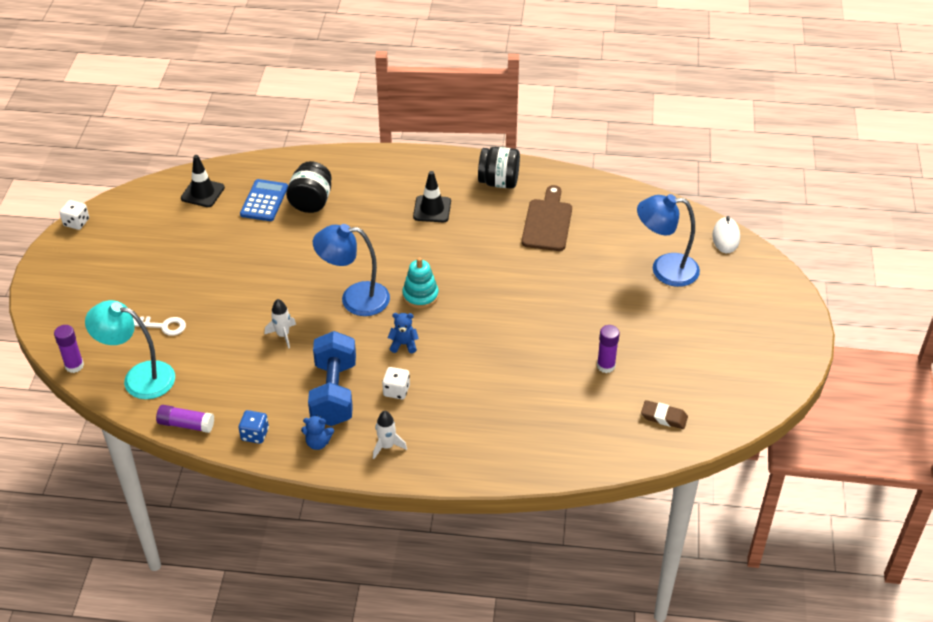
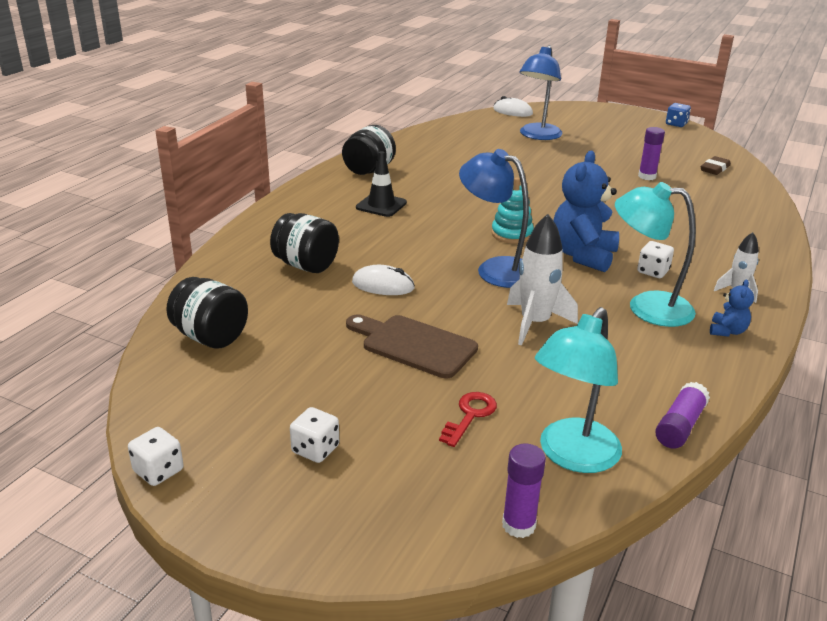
camera: 70 degrees left, 15 degrees down
white key [133,316,186,336] -> red key [439,392,497,447]
black traffic cone [181,155,225,207] -> black jar [166,277,248,349]
blue dice [239,410,269,444] -> blue dice moved to [666,103,691,127]
blue calculator [240,179,288,221] -> none
white rocket [265,299,296,348] -> white rocket [507,214,578,346], size x1.70
blue dumbbell [308,331,356,426] -> turquoise lamp [615,182,696,327]
blue lamp [313,224,390,316] -> blue lamp turned 105 degrees clockwise [459,149,529,288]
blue teddy bear [388,313,419,353] -> blue teddy bear [553,151,619,272], size x2.13
brown cutting board [522,185,572,251] -> brown cutting board moved to [346,315,478,378]
none -> white dice [290,407,339,463]
none -> white mouse [352,265,415,295]

